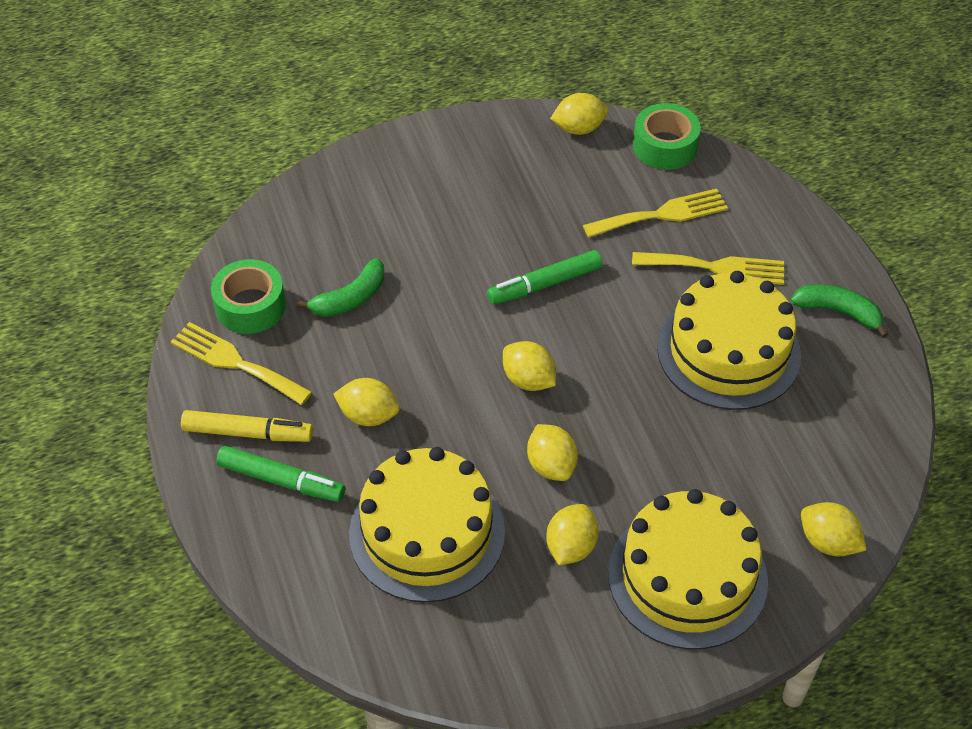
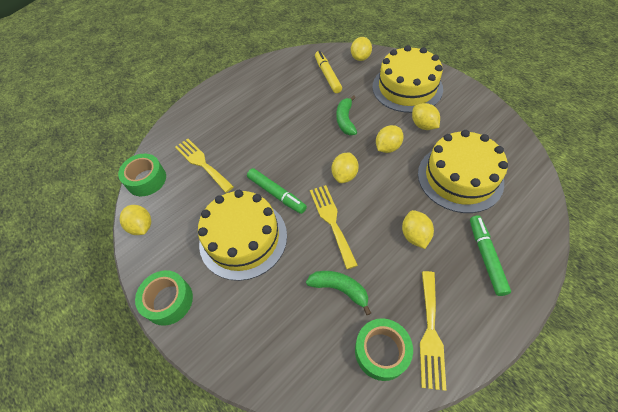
camera: 110 degrees left, 5 degrees up
yellow marker [181,410,313,442] -> yellow marker moved to [315,51,342,93]
yellow lemon [546,504,599,565] -> yellow lemon turned 60 degrees clockwise [412,103,440,130]
yellow fork [632,252,784,285] -> yellow fork moved to [310,185,358,269]
yellow cake [657,271,801,410] -> yellow cake moved to [198,190,287,281]
green banana [790,284,889,338] -> green banana moved to [336,95,357,135]
none -> green tape [135,270,193,326]

